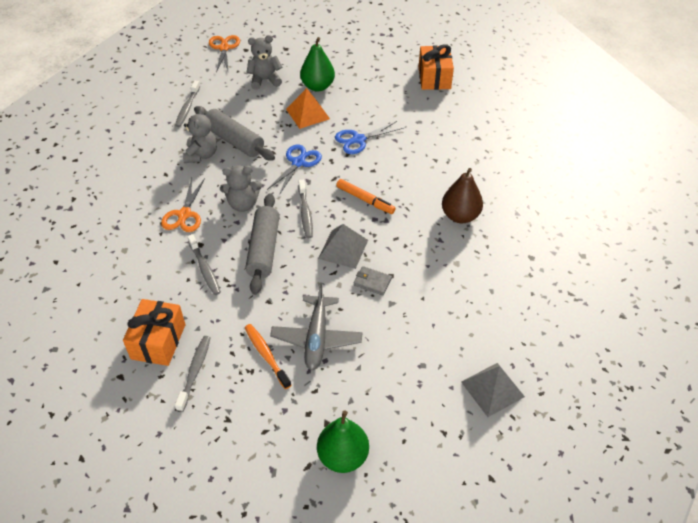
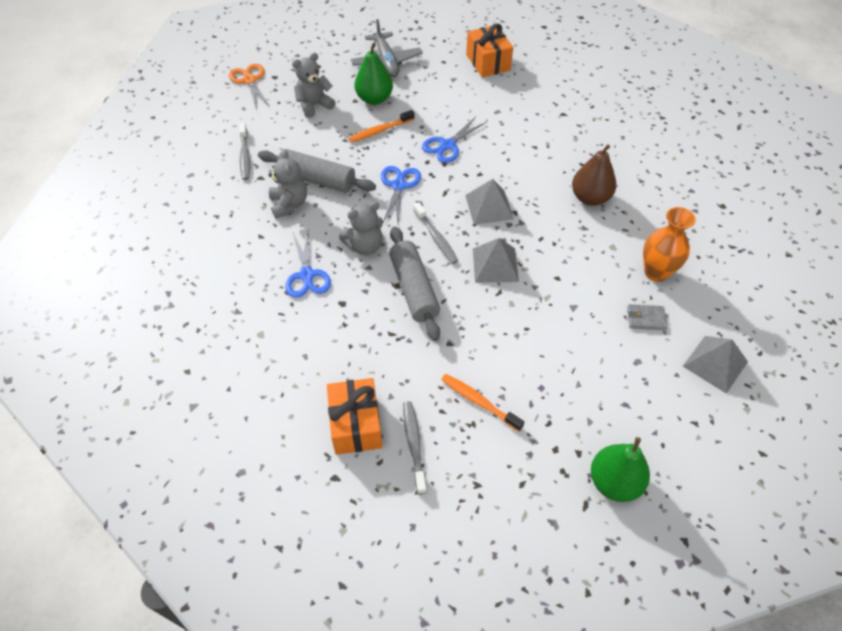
camera: 20 degrees left, 5 degrees up
orange scissors [161,178,205,232] -> blue scissors [285,231,331,298]
grey toothbrush [187,234,221,295] -> none
grey plane [270,283,362,370] -> grey plane moved to [351,19,422,77]
orange pyramid [286,88,330,129] -> orange toothbrush [349,110,415,143]
orange marker [336,179,396,214] -> grey pyramid [465,179,514,225]
grey wallet [353,266,392,296] -> grey wallet moved to [627,304,667,330]
none -> orange vase [643,207,696,282]

